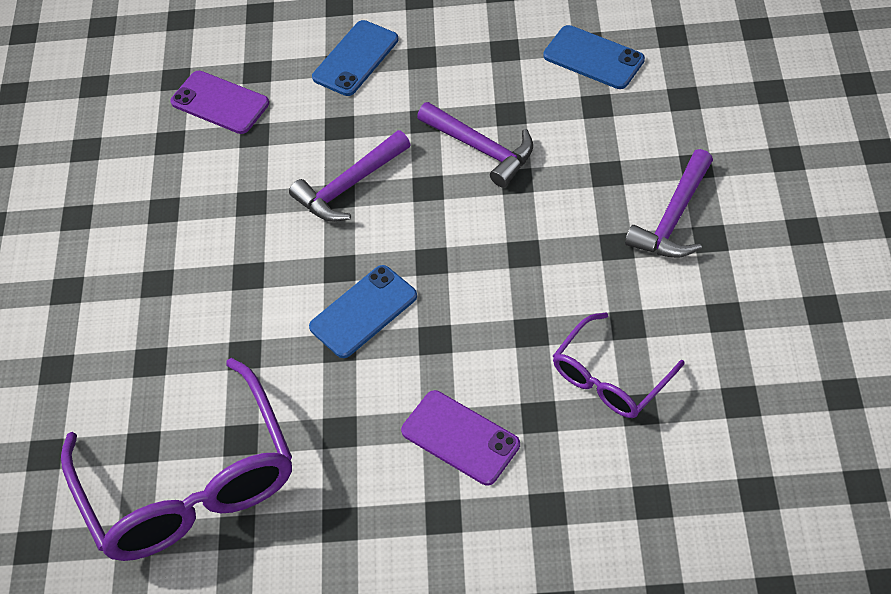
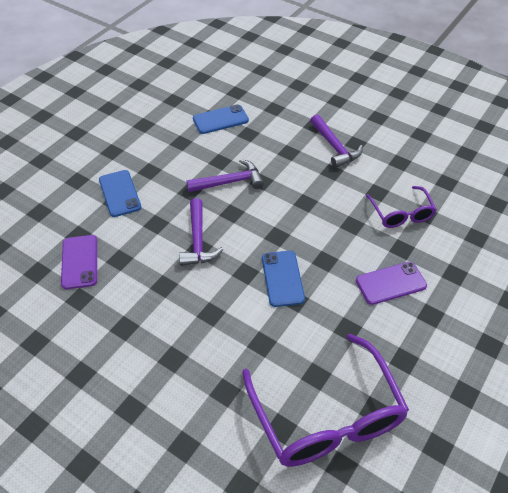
camera: 60 degrees left, 5 degrees down
purple glasses [61,358,292,561] -> purple glasses turned 60 degrees clockwise [242,334,409,467]
purple phone [170,71,269,134] -> purple phone turned 75 degrees counterclockwise [61,235,97,289]

